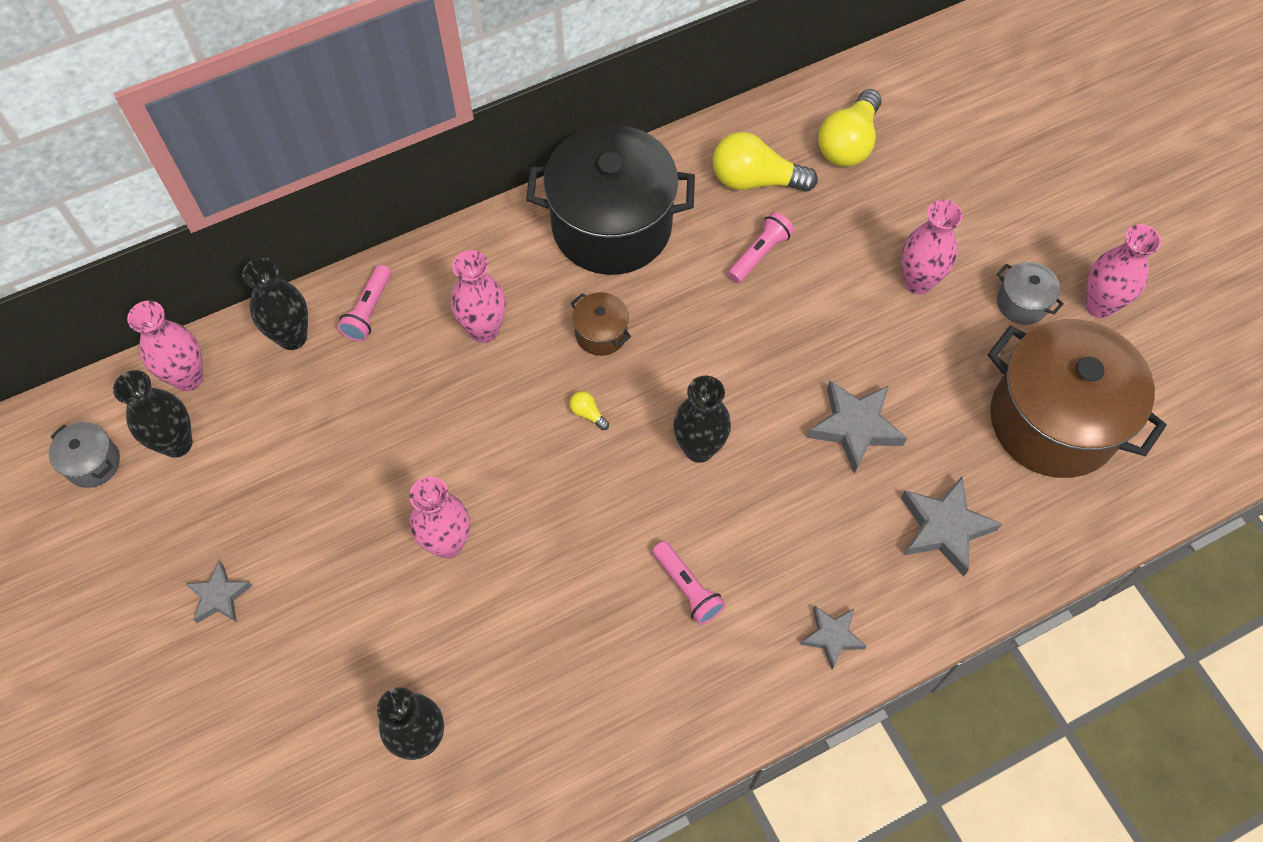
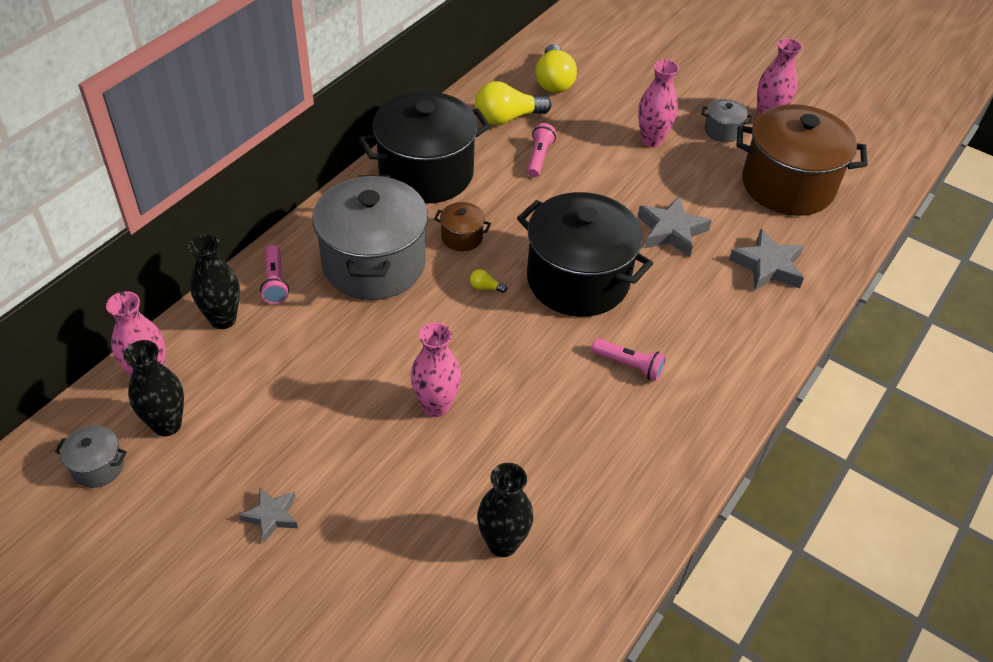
camera: 30 degrees left, 15 degrees down
pink vase [451,250,506,343] -> grey pot [312,175,428,300]
black vase [673,376,731,463] -> black pot [517,192,653,317]
grey star [800,606,867,670] -> none

